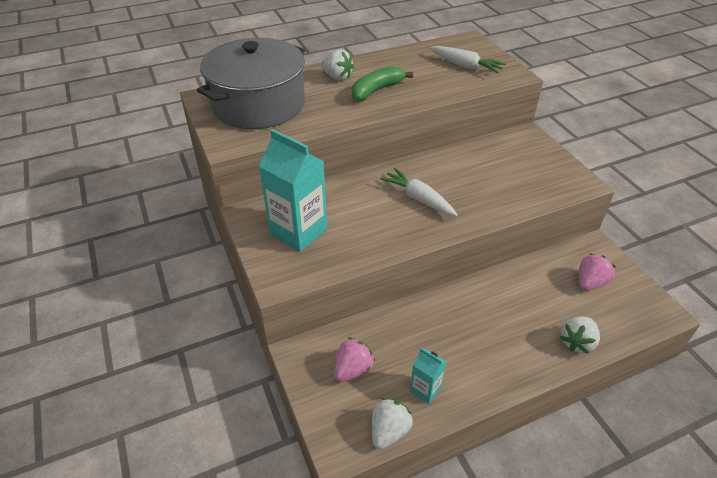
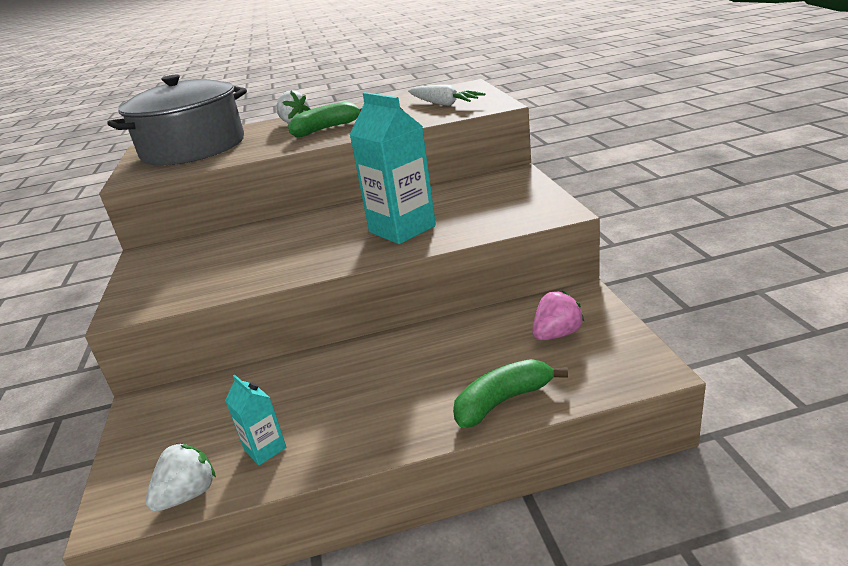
camera: 15 degrees right, 15 degrees down
turquoise carton [259,129,327,252] -> turquoise carton moved to [349,92,436,244]
pink strawberry [334,337,375,382] -> none
white carrot [380,168,458,216] -> none
white strawberry [560,316,600,354] -> green banana [453,359,568,428]

